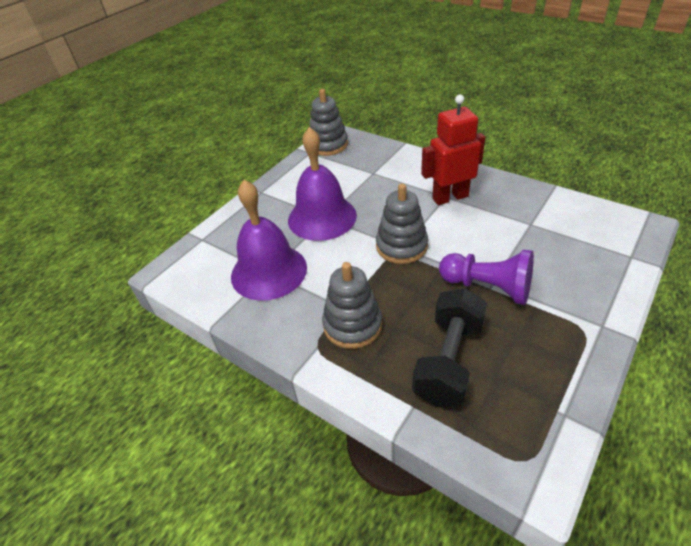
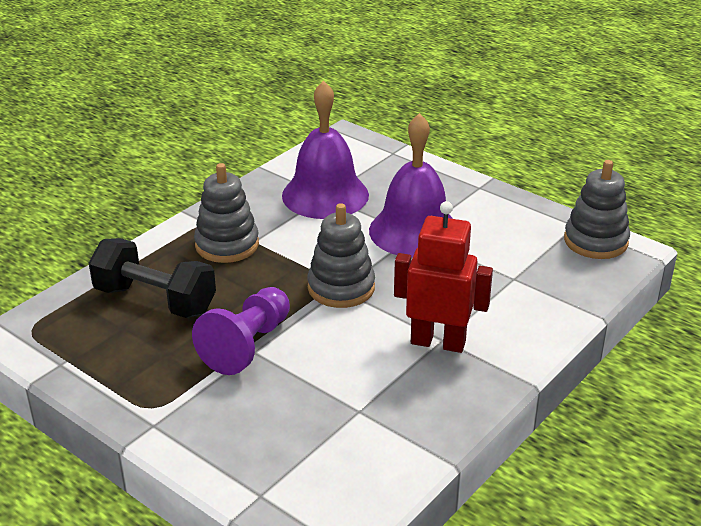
camera: 90 degrees right, 10 degrees down
red robot [421,95,485,205] -> red robot turned 60 degrees counterclockwise [394,201,493,353]

